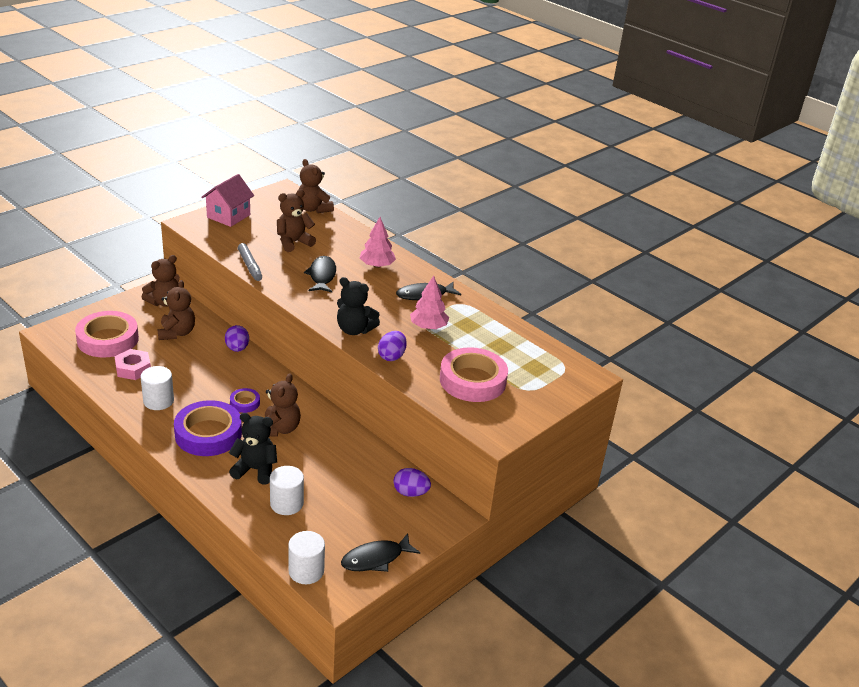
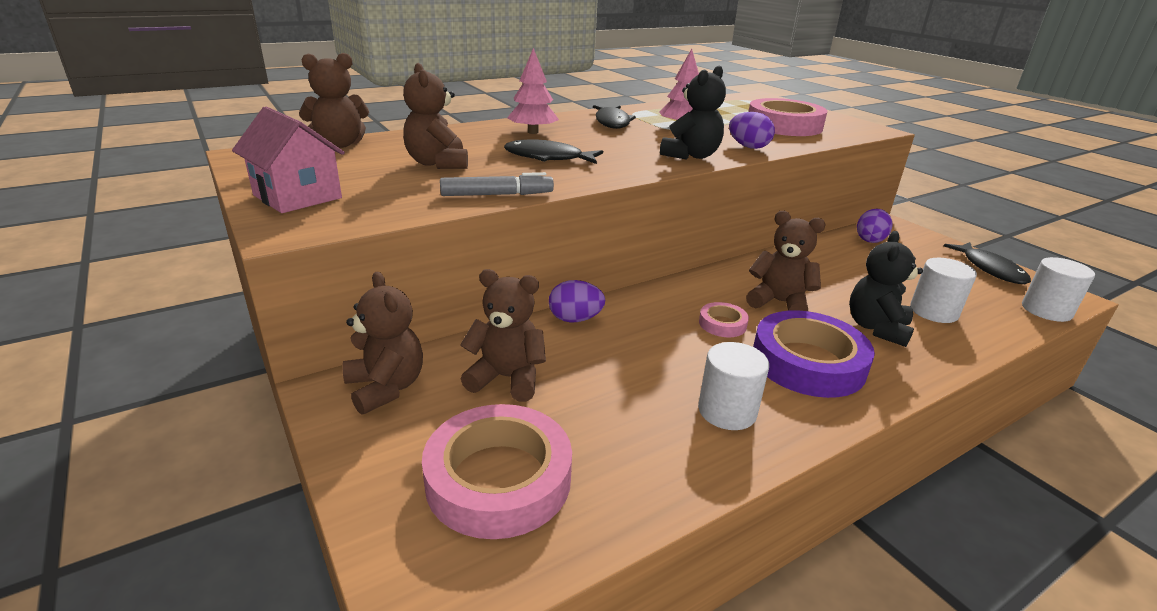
camera: 75 degrees left, 5 degrees down
pink nut [114,349,151,380] -> none
purple tape [230,388,260,413] -> pink tape [699,302,749,337]

